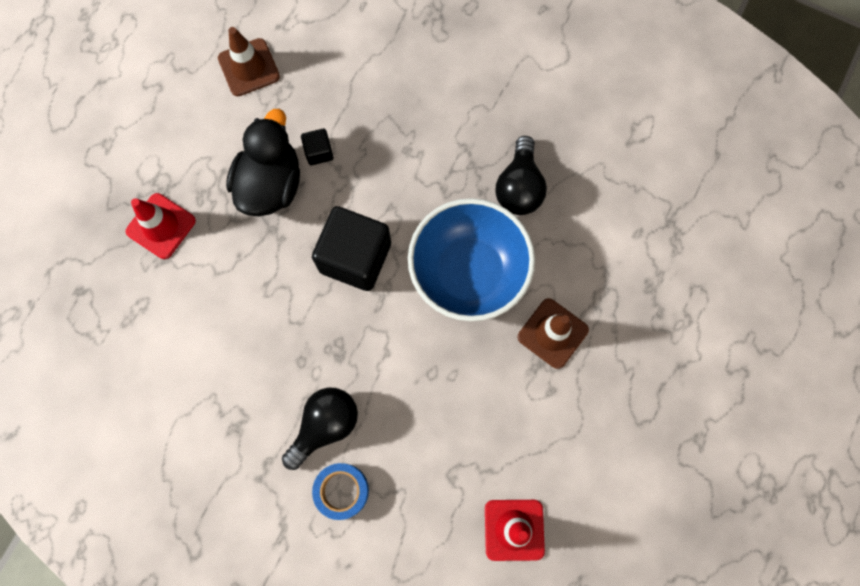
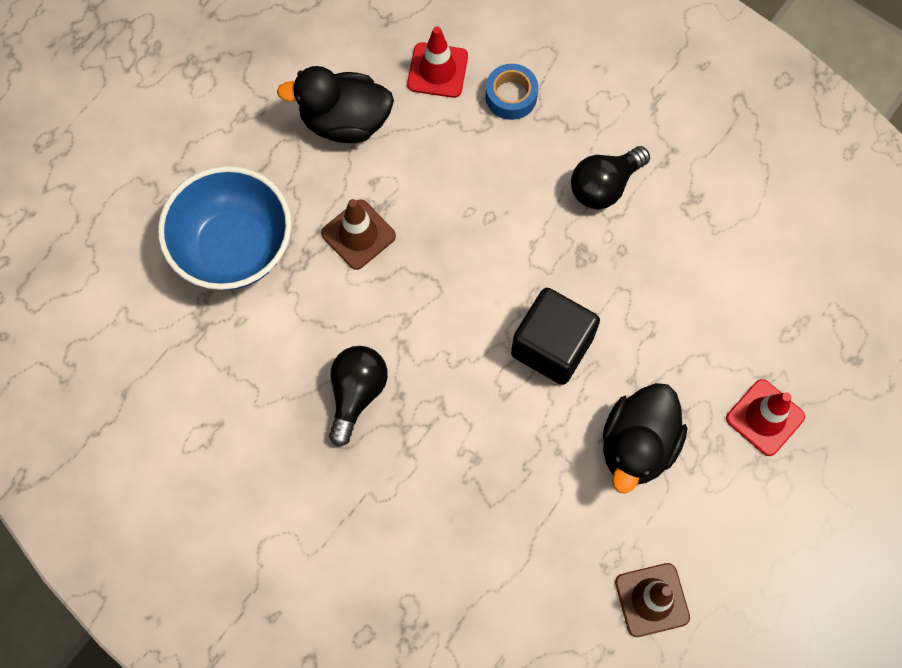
camera: 170 degrees left, 5 degrees down
black cube [301,129,333,165] -> none
blue tape [312,463,369,520] -> blue tape moved to [485,64,538,120]
blue bowl [408,198,535,322] -> blue bowl moved to [158,166,291,290]
none -> black duck [277,66,394,143]

